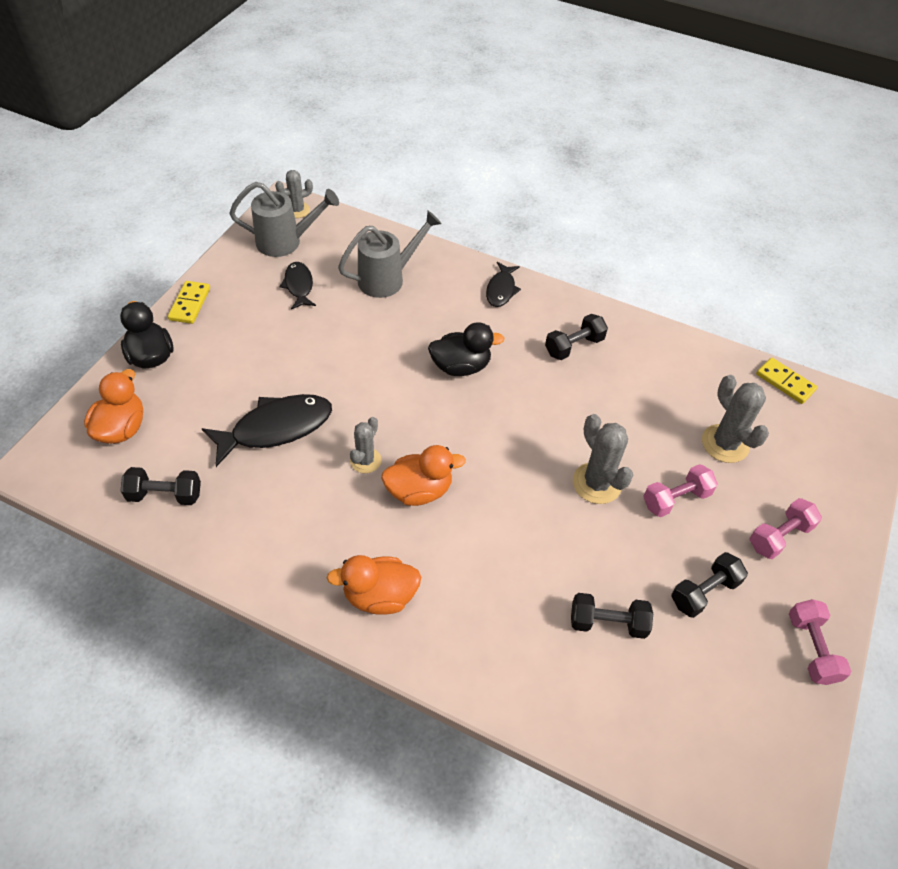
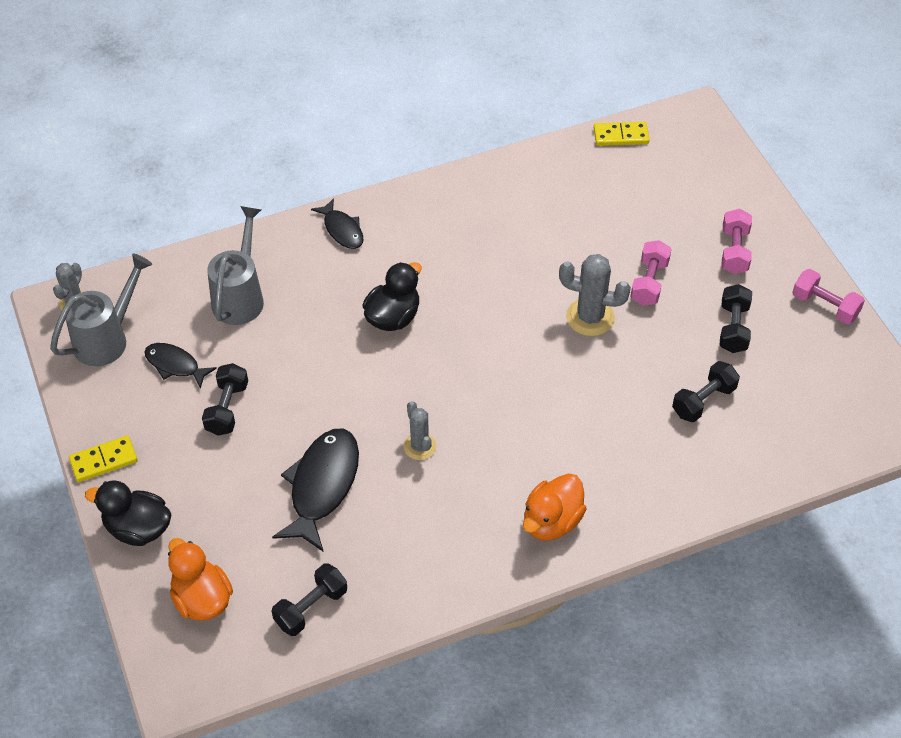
camera: 45 degrees left, 0 degrees up
yellow domino [168,281,210,324] -> yellow domino turned 75 degrees counterclockwise [69,436,138,482]
orange duck [381,445,466,506] -> none
black dumbbell [545,314,608,360] -> black dumbbell moved to [202,363,248,436]
grey cactus [702,375,769,463] -> none

